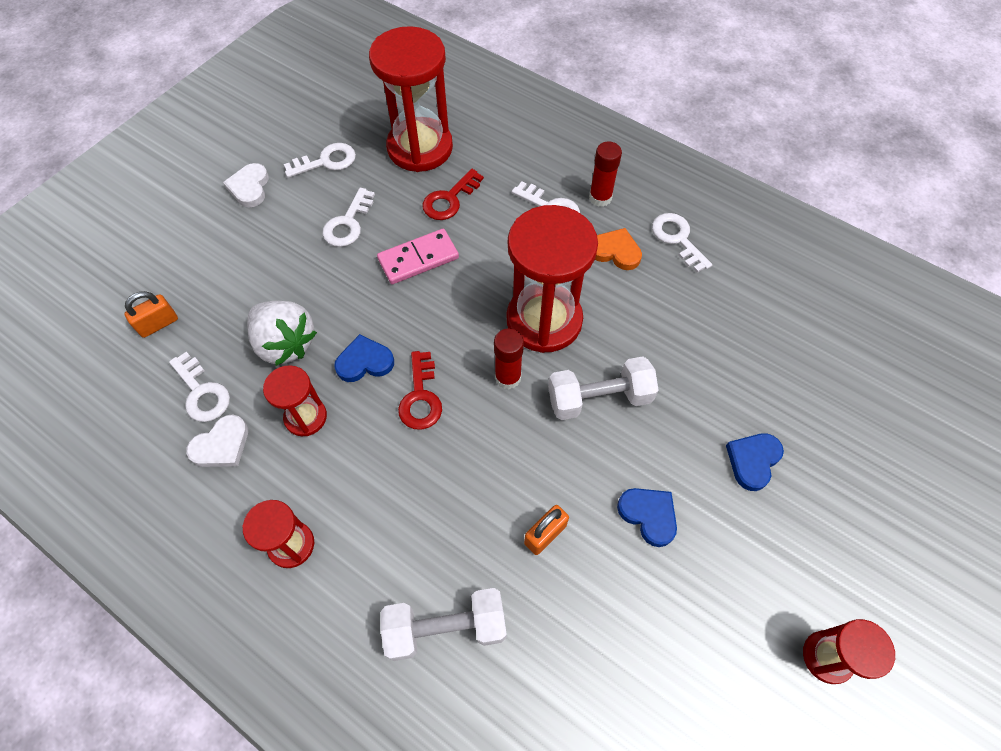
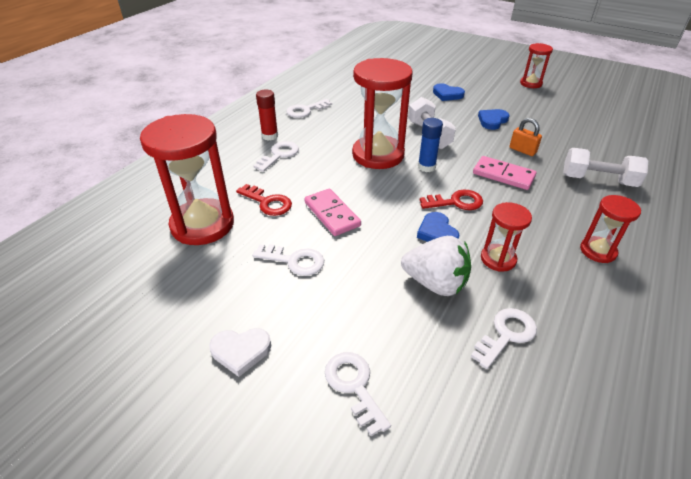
camera: 95 degrees left, 20 degrees down
orange padlock [124,291,178,338] -> none
white heart [186,415,248,467] -> none
white strawberry [247,301,317,366] -> white strawberry turned 75 degrees clockwise [401,236,471,296]
white key [284,143,356,178] -> white key moved to [325,352,391,436]
white dumbbell [381,588,507,661] -> white dumbbell turned 60 degrees counterclockwise [563,148,648,187]
red glue stick [494,329,524,389] -> blue glue stick [418,118,443,172]
orange heart [595,228,642,270] -> none
none -> pink domino [473,156,537,190]

